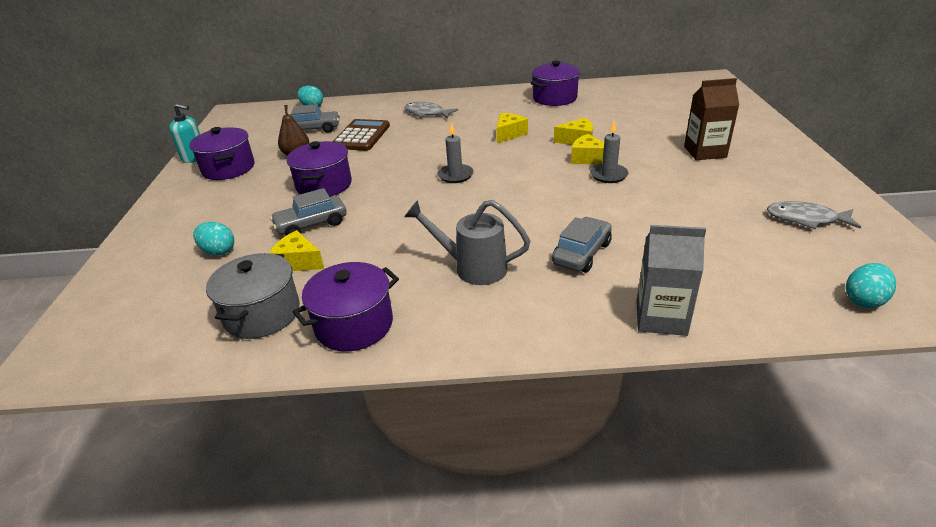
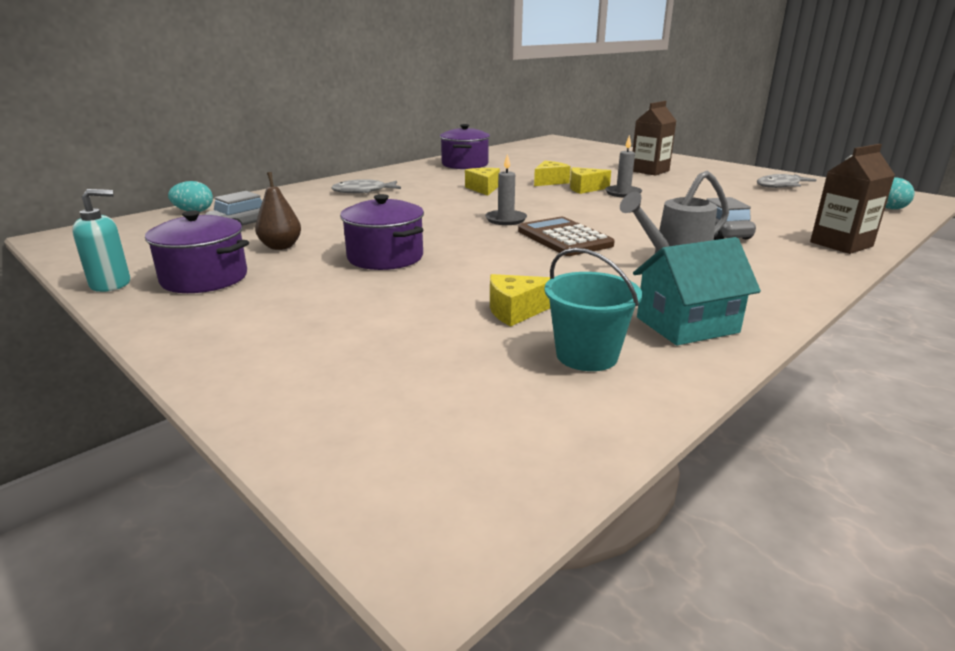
camera: 45 degrees left, 10 degrees down
turquoise egg [193,222,234,256] -> none
grey pot [206,253,300,339] -> turquoise bucket [544,248,642,371]
grey car [270,188,347,236] -> none
purple pot [292,262,399,351] -> turquoise house [633,237,761,345]
brown calculator [332,119,390,151] -> brown calculator moved to [518,217,615,256]
grey carton [636,225,706,336] -> brown carton [810,144,895,254]

